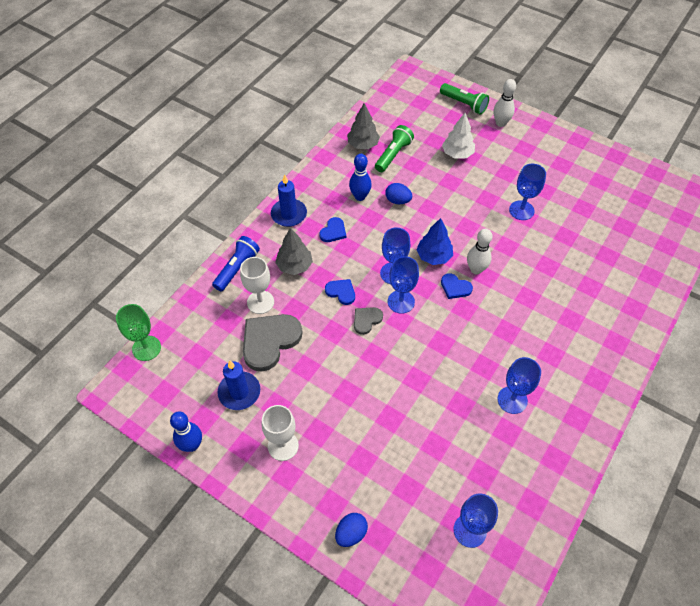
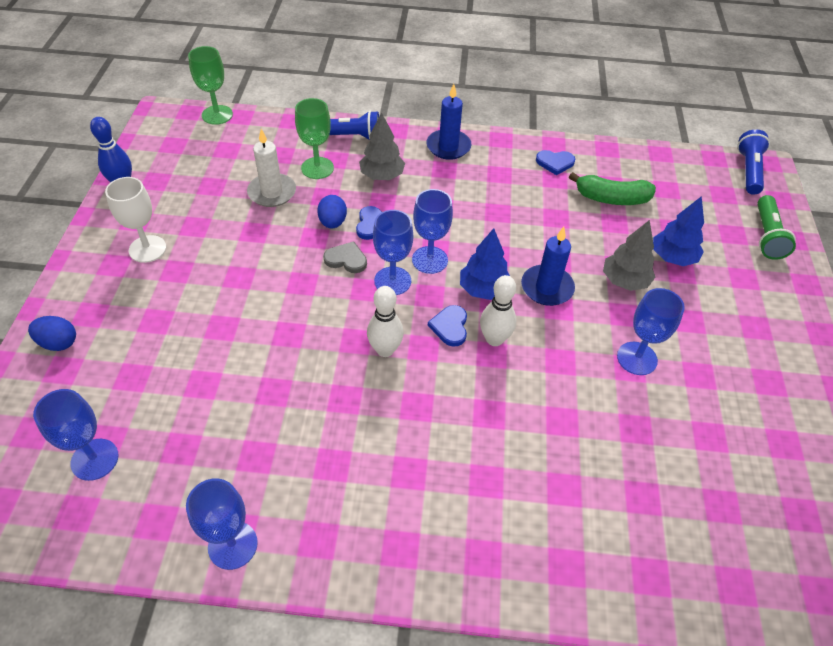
camera: 60 degrees right, 5 degrees down
blue candle [218,360,260,410] -> blue candle moved to [521,227,575,306]
white goblet [240,257,274,314] -> green goblet [295,98,334,179]
grey heart [243,314,303,372] -> white candle [247,129,296,207]
blue heart [319,217,346,242] -> blue heart moved to [536,150,575,175]
grey tree [347,103,380,149] -> grey tree moved to [603,220,656,291]
blue bowling pin [349,154,372,201] -> none
green flashlight [375,125,414,172] -> green banana [569,172,656,205]
blue egg [385,183,412,204] -> blue egg moved to [317,195,347,229]
white tree [442,113,475,159] -> blue tree [653,196,704,266]
white bowling pin [494,79,516,127] -> white bowling pin moved to [367,286,404,357]
blue goblet [497,357,541,414] -> blue goblet moved to [186,478,258,570]
none -> blue flashlight [737,129,770,195]

